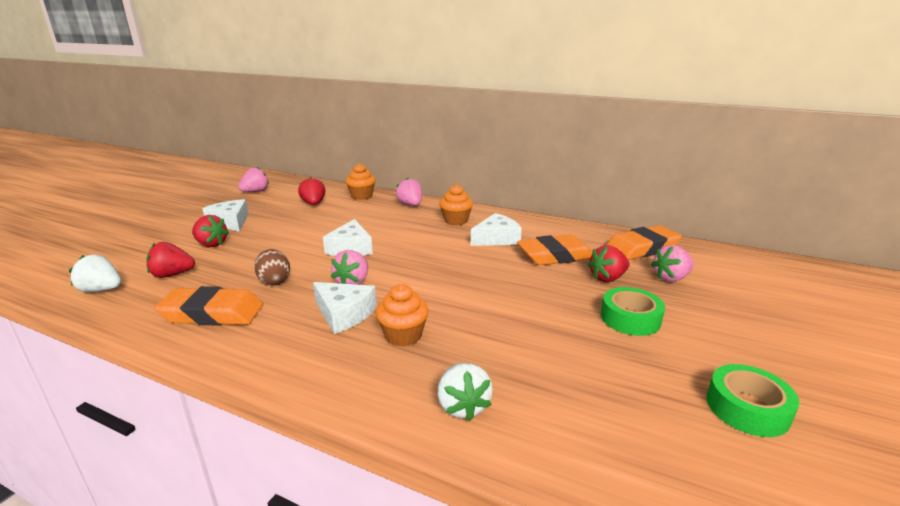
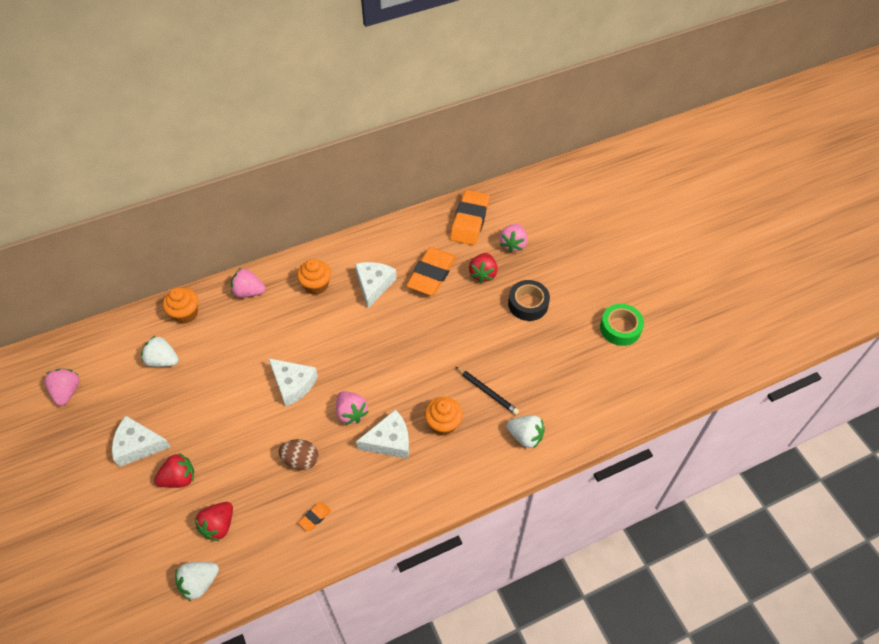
camera: 50 degrees left, 30 degrees up
orange eraser [154,286,263,326] -> orange eraser [298,502,331,531], size x0.43
red strawberry [298,177,325,205] -> white strawberry [141,336,179,367]
green tape [601,287,665,336] -> black tape [508,280,550,321]
none -> black pencil [456,367,519,415]

